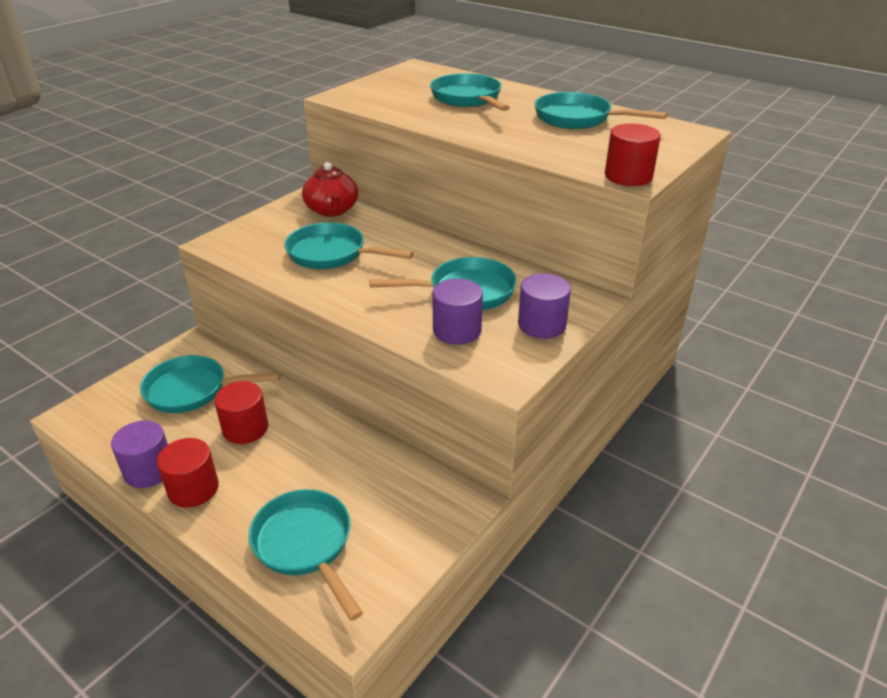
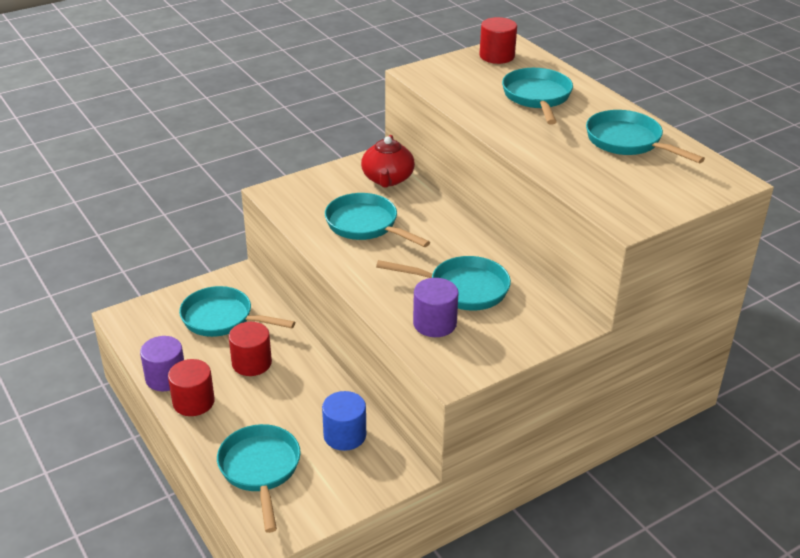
camera: 20 degrees right, 0 degrees up
purple cylinder [518,273,571,339] -> none
red cylinder [605,123,661,186] -> red cylinder moved to [479,17,517,64]
none -> blue cylinder [322,391,366,451]

